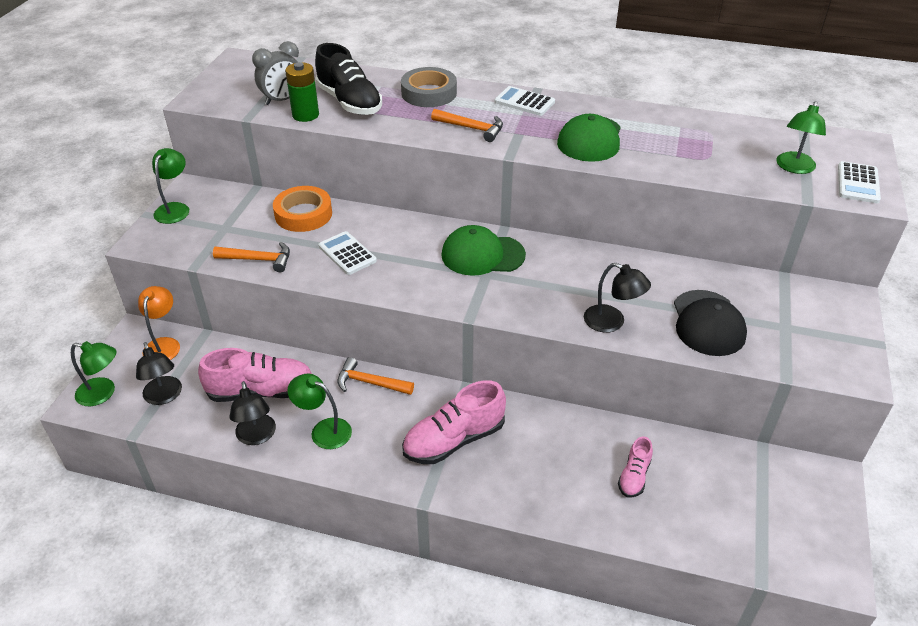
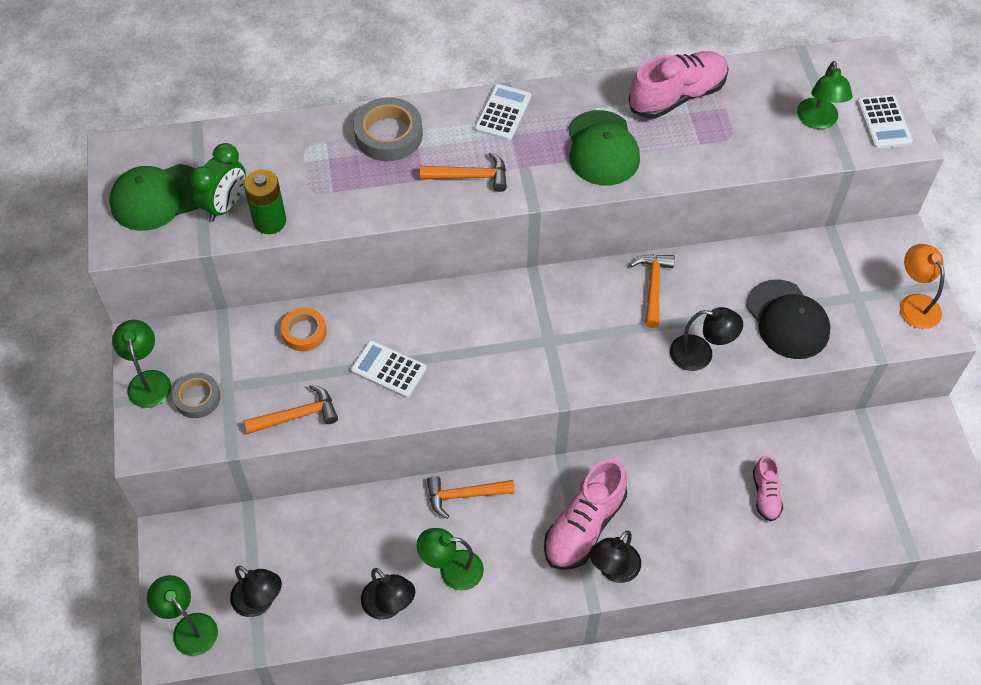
camera: 25 degrees left, 15 degrees up
green lamp [71,341,116,406] -> green lamp turned 120 degrees counterclockwise [147,575,218,656]
orange lamp [138,286,180,360] -> orange lamp moved to [900,244,945,329]
pink shoe [198,348,312,402] -> pink shoe moved to [629,51,729,119]
grey clock [252,41,299,105] -> green clock [191,143,246,222]
orange tape [273,186,332,232] -> orange tape [281,308,327,351], size x0.64
black shoe [315,43,382,115] -> none
green cap [441,225,526,276] -> green cap moved to [109,164,199,231]
white calculator [495,86,555,116] -> white calculator turned 105 degrees clockwise [475,84,531,141]
none -> grey tape [172,373,221,418]
none -> black lamp [590,530,641,583]
none -> orange hammer [630,254,675,328]

